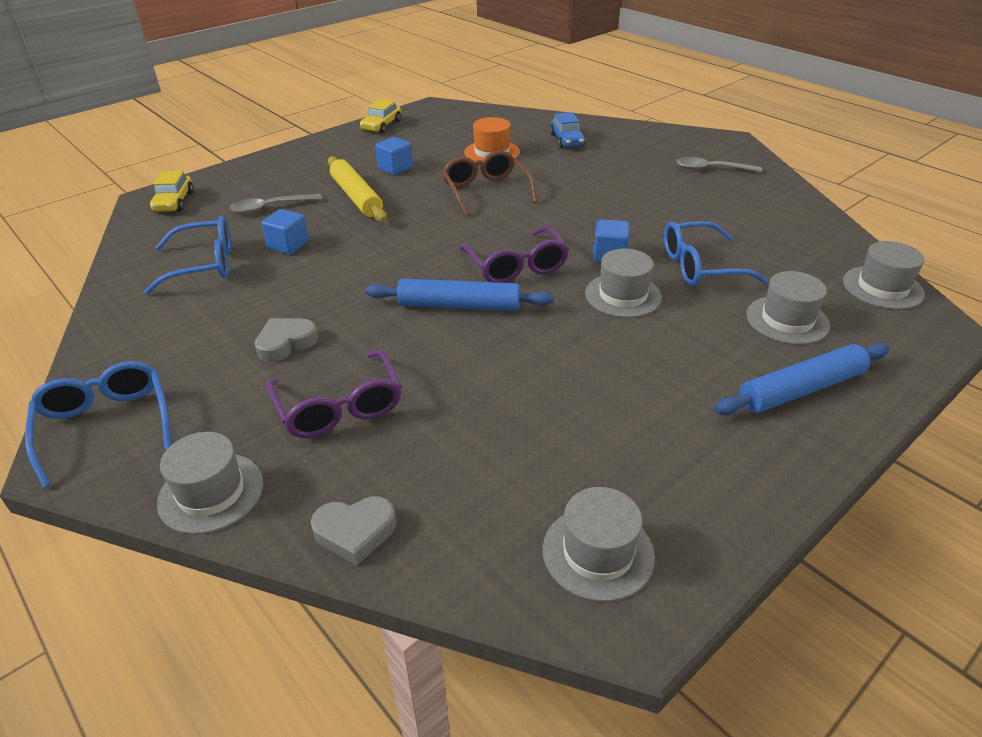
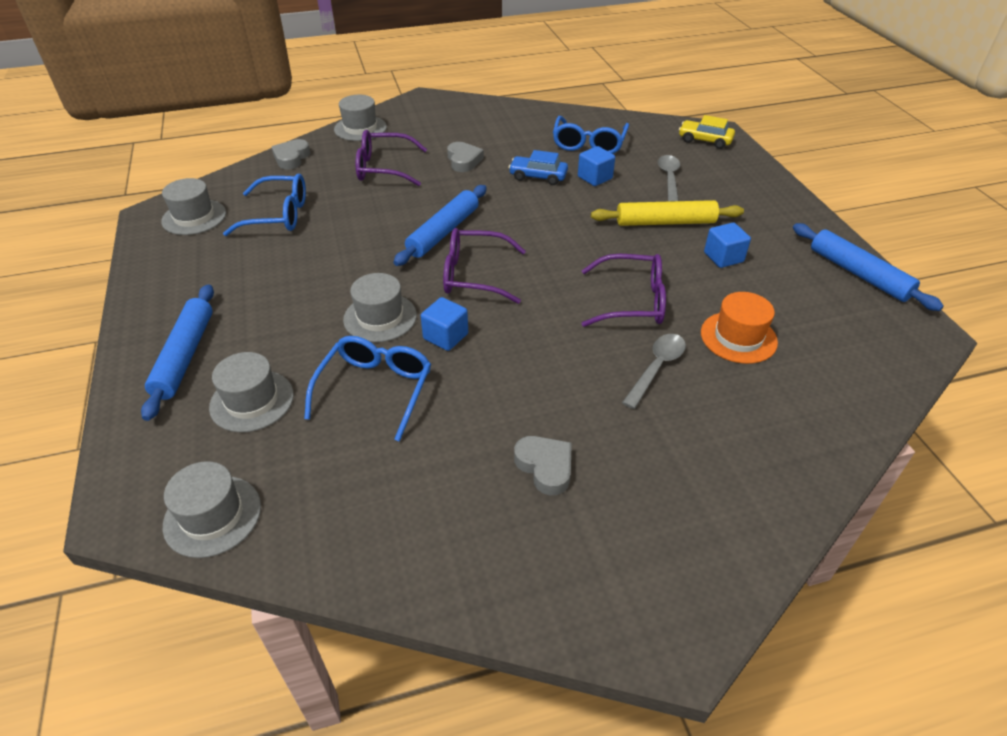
camera: 115 degrees right, 5 degrees up
blue glasses [25,361,172,488] -> blue glasses moved to [223,174,306,236]
yellow car [360,99,401,133] -> blue rolling pin [793,223,944,311]
brown glasses [442,150,538,217] -> purple glasses [581,254,666,327]
blue car [550,112,585,148] -> blue car moved to [509,150,568,185]
grey spoon [676,157,762,172] -> grey spoon moved to [622,334,686,409]
none -> grey heart [514,436,572,495]

